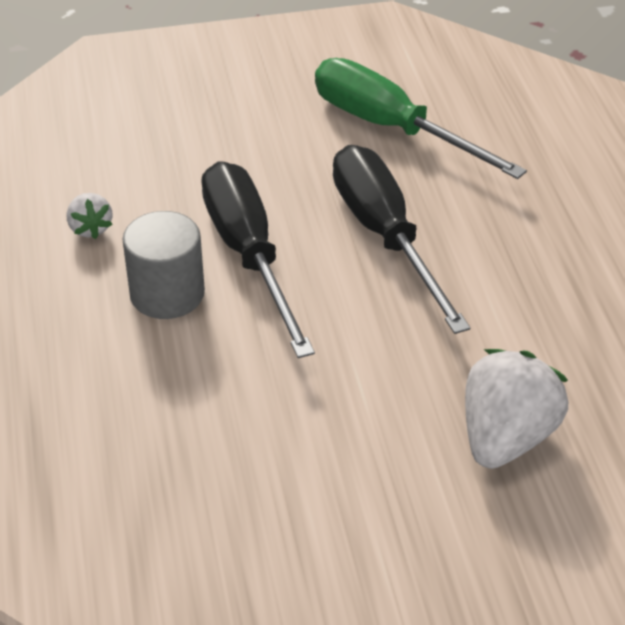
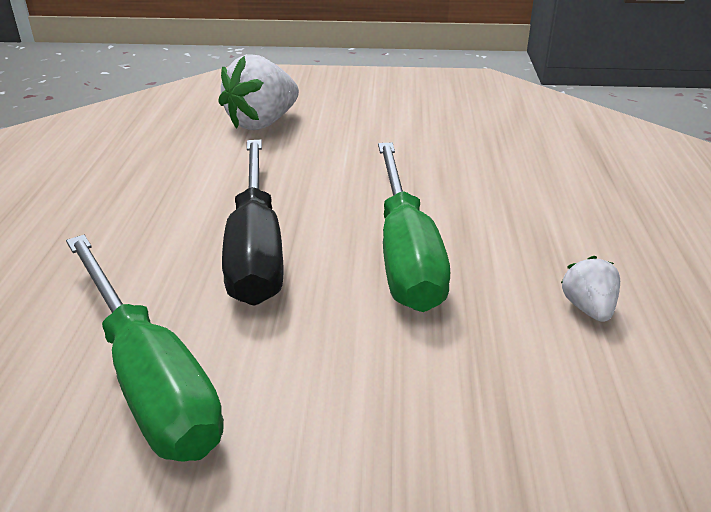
camera: 165 degrees left, 10 degrees down
grey cylinder [122,211,205,319] -> none
black screwdriver [201,161,315,358] -> green screwdriver [378,143,450,312]

